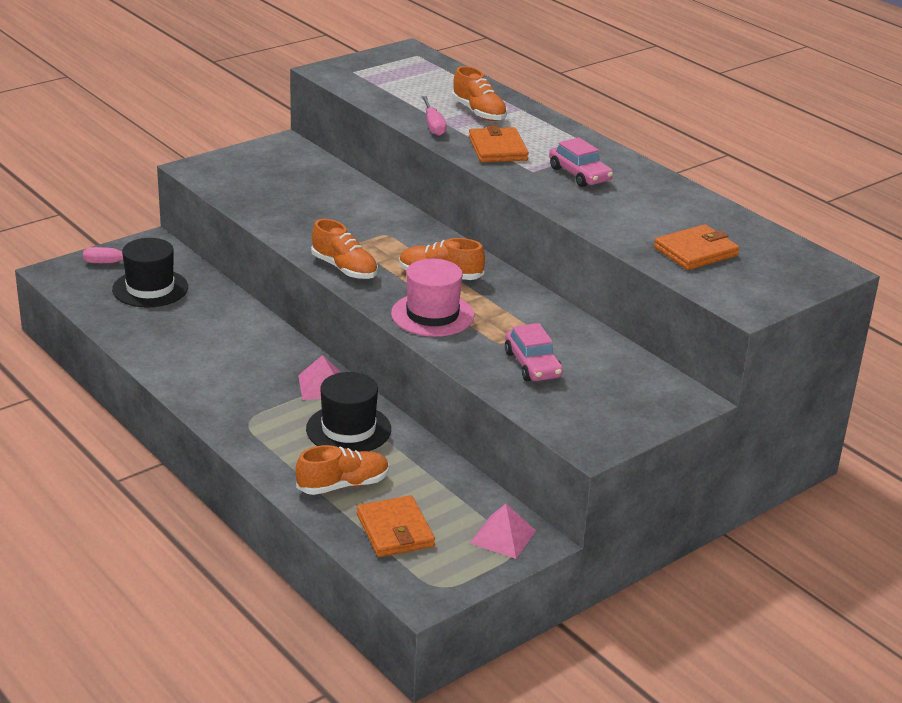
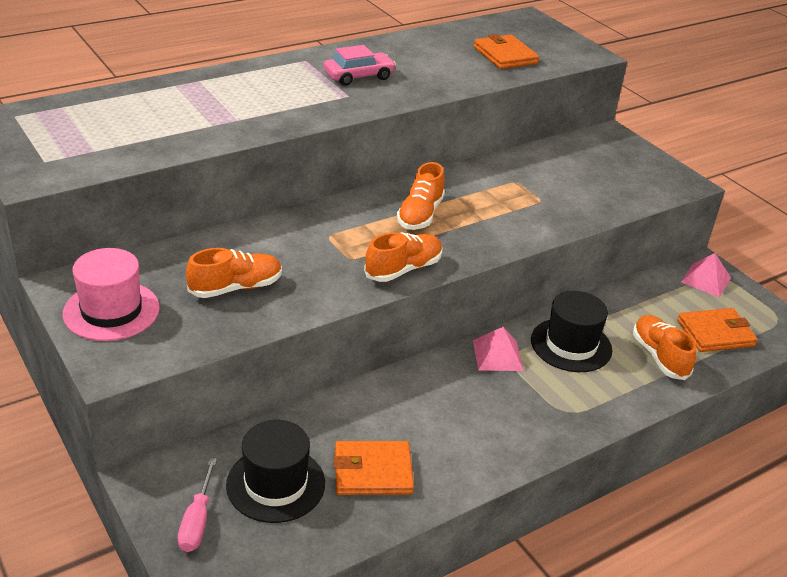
camera: 85 degrees left, 5 degrees up
pink hat [391,259,474,337] -> pink hat moved to [62,248,160,341]
pink screwdriver [421,96,446,136] -> none
orange shoe [452,66,507,121] -> orange shoe moved to [186,248,282,298]
orange wallet [469,125,529,162] -> orange wallet moved to [334,441,414,495]
pink car [505,323,563,381] -> none

